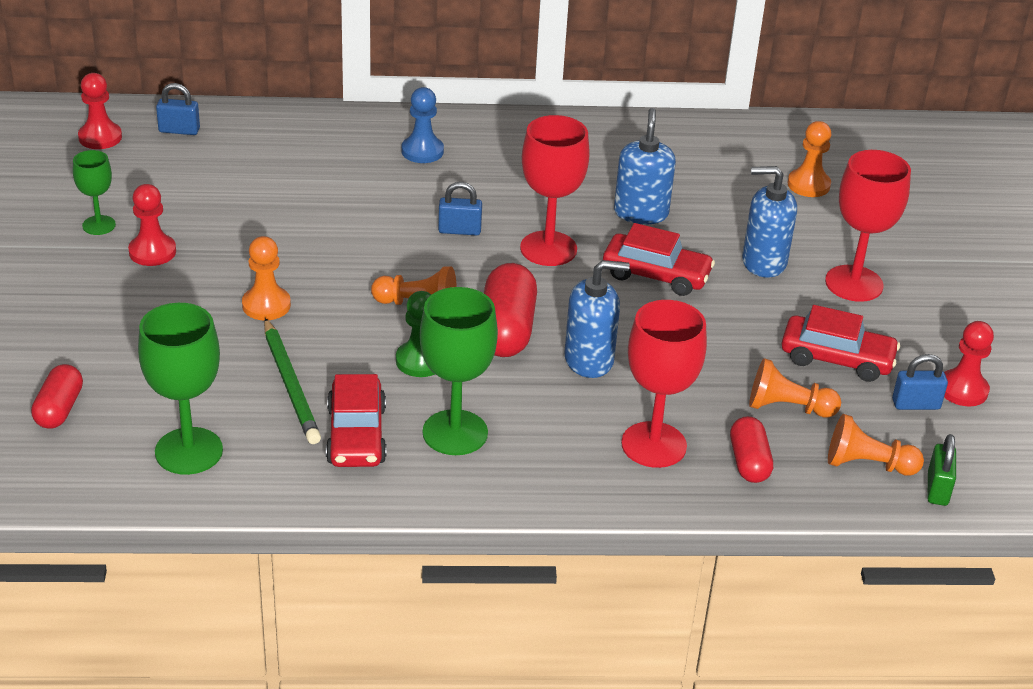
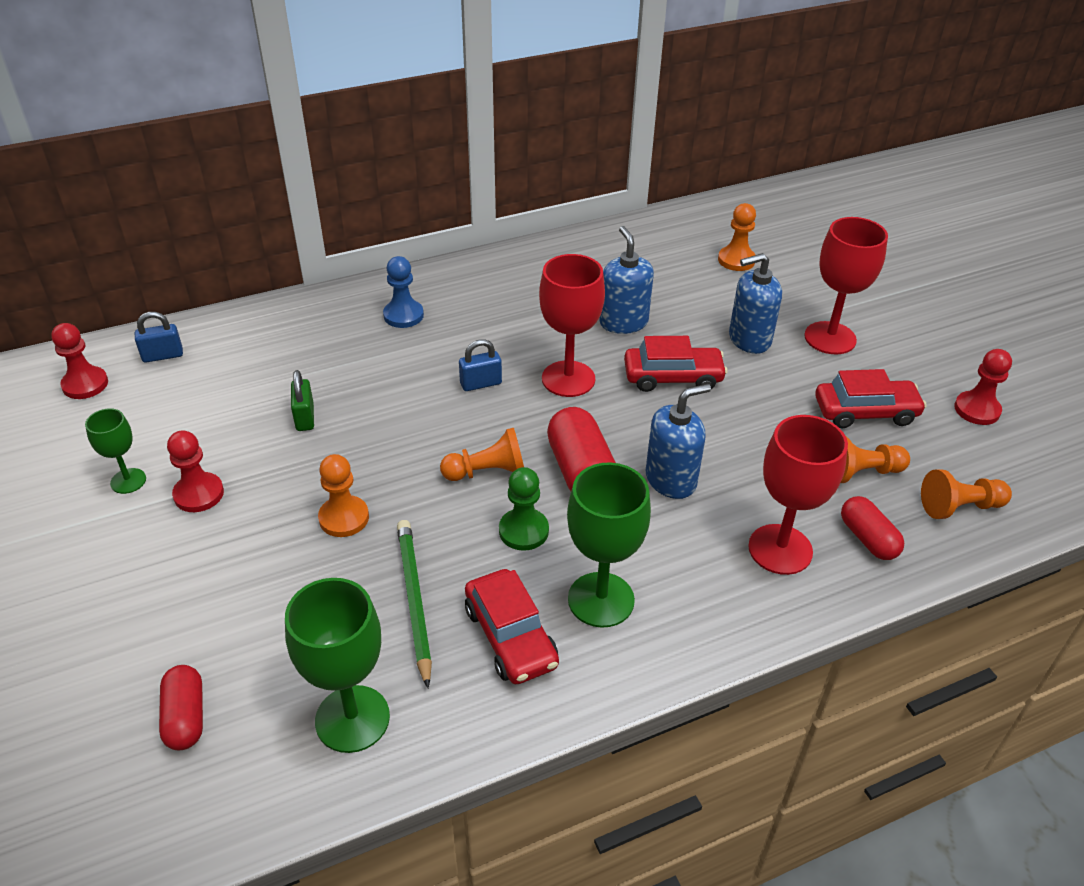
camera: 20 degrees left, 5 degrees up
green pencil [264,318,321,444] -> green pencil turned 150 degrees counterclockwise [397,520,432,688]
blue padlock [892,354,948,410] -> none
green padlock [927,434,956,506] -> green padlock moved to [291,370,314,431]

